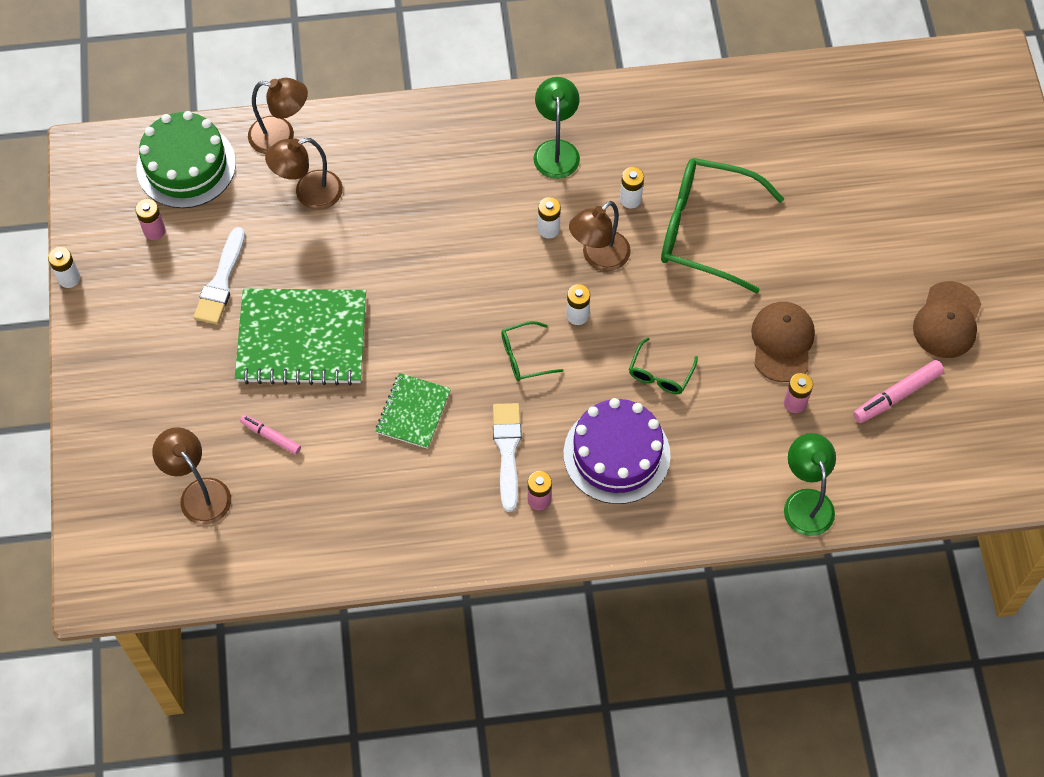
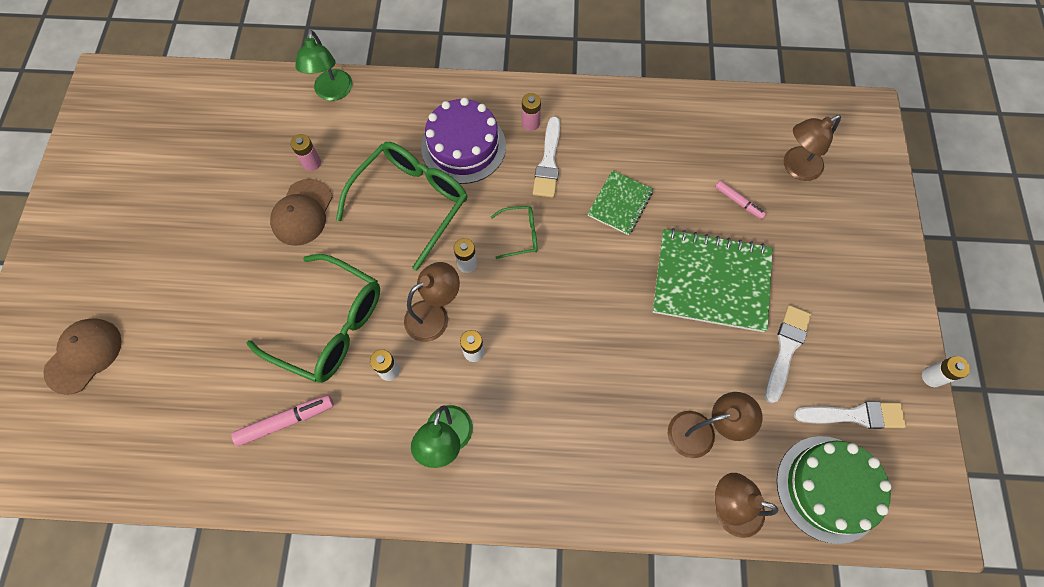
camera: 170 degrees left, 5 degrees up
pink battery [135,199,165,240] -> white brush [794,401,906,429]
brown lamp [152,427,231,525] -> brown lamp turned 90 degrees clockwise [784,115,841,181]
green glasses [629,337,698,394] -> green glasses [336,142,467,271], size x2.15
pink marker [853,360,944,423] -> pink marker moved to [232,395,334,446]
brown cap [913,281,981,358] -> brown cap moved to [43,318,122,395]

